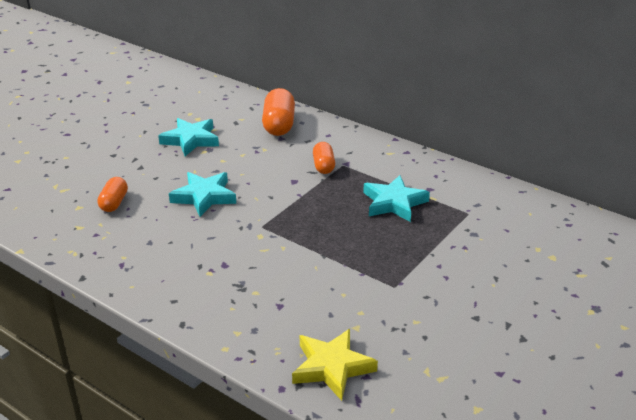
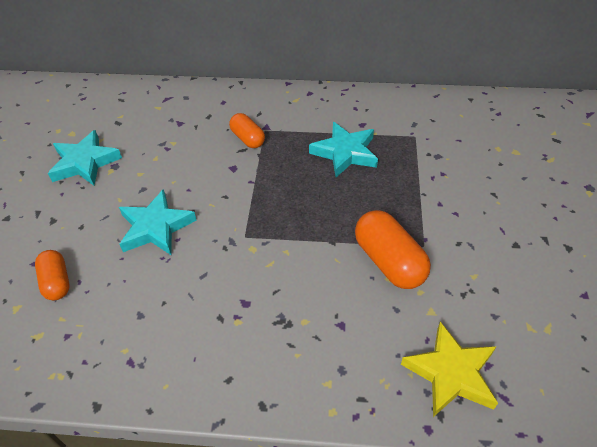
camera: 30 degrees left, 15 degrees up
orange capsule [262,88,295,136] -> orange capsule moved to [355,210,431,289]

